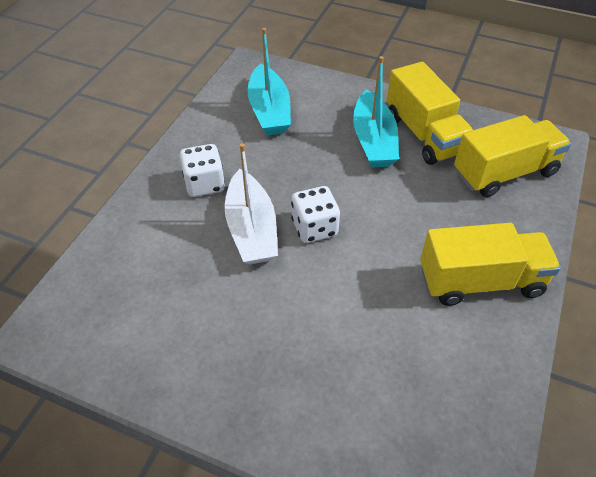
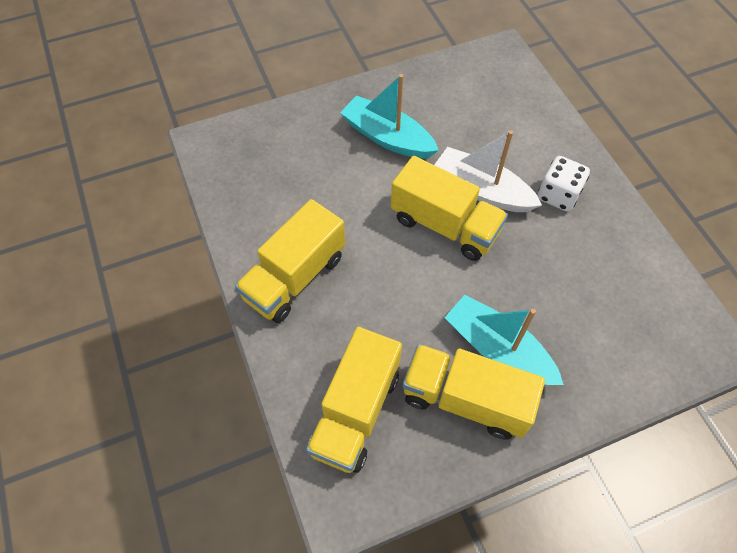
camera: 135 degrees right, 10 degrees up
turquoise boat [248,28,291,135] -> turquoise boat moved to [340,74,439,159]
white dice [291,186,340,243] -> yellow truck [391,156,508,261]

